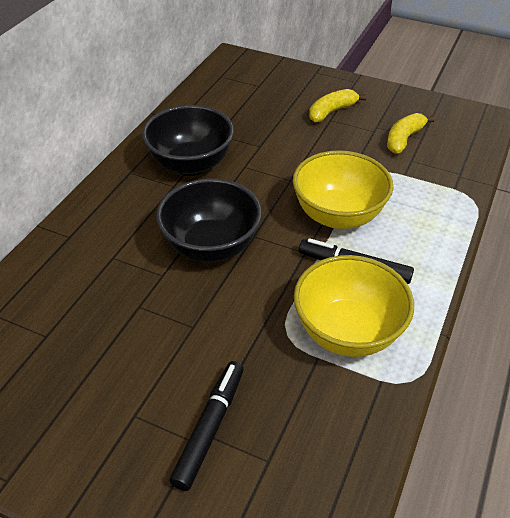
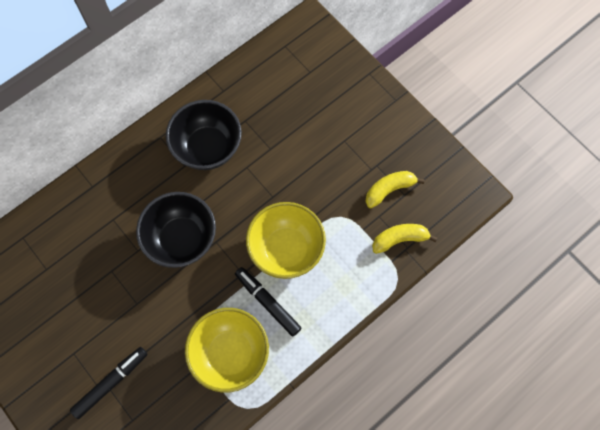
camera: 25 degrees right, 25 degrees up
yellow banana [309,89,366,123] -> yellow banana moved to [372,224,437,254]

